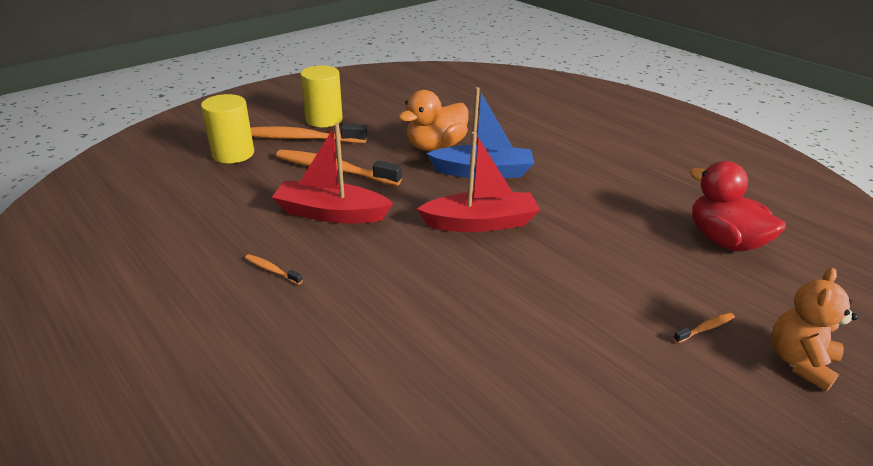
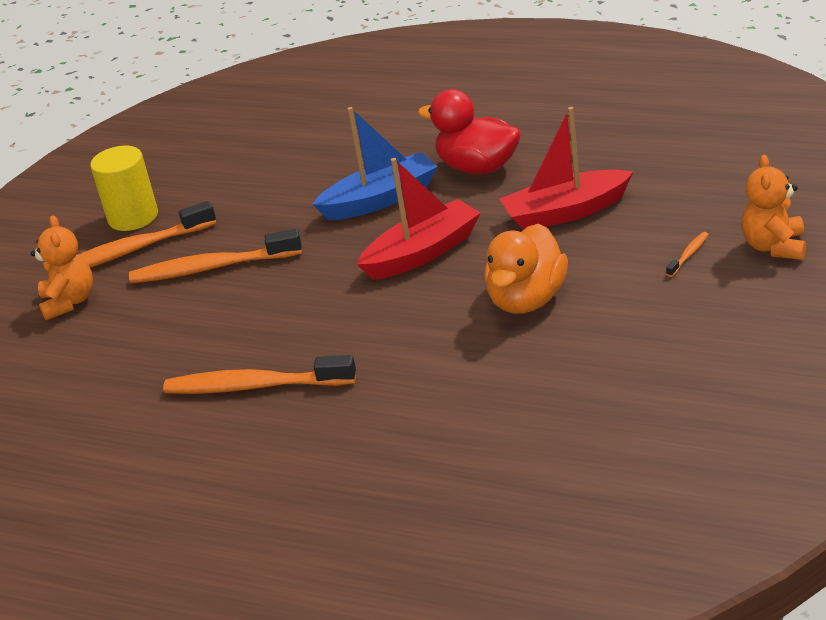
camera: 20 degrees left, 0 degrees up
yellow cylinder [201,94,254,163] -> orange teddy bear [31,216,93,320]
orange toothbrush [245,254,303,285] -> orange toothbrush [163,355,356,394], size x2.38
red boat [272,123,393,223] -> red boat moved to [499,107,634,230]
orange duck [398,90,469,151] -> orange duck moved to [484,224,568,314]
red duck [690,161,786,252] -> red duck moved to [418,89,521,174]

